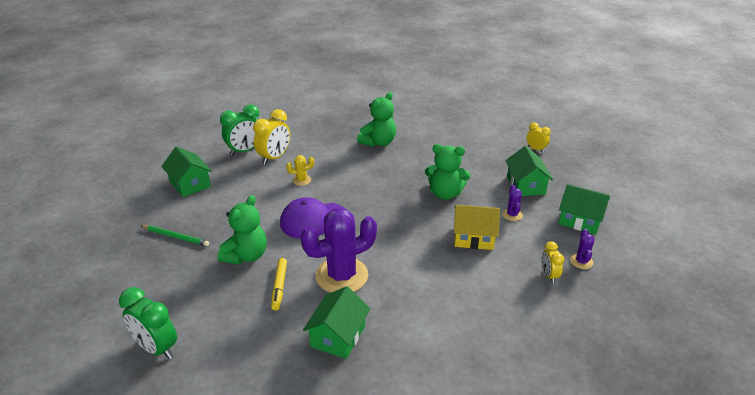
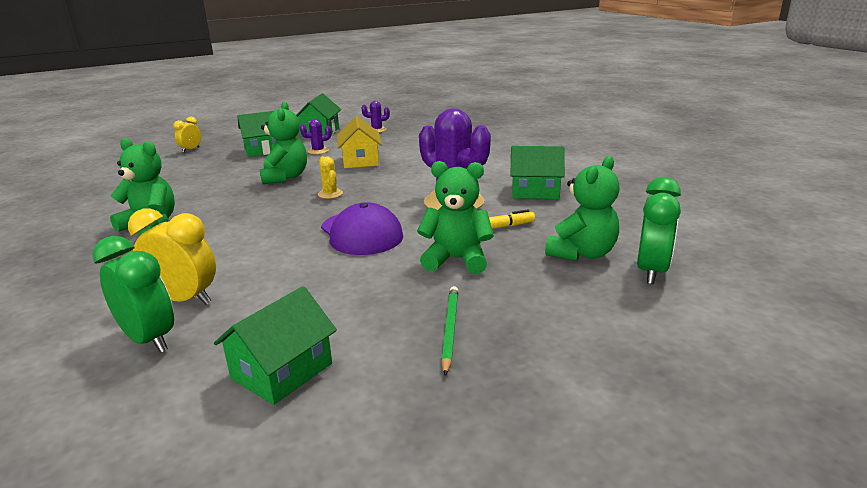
camera: 105 degrees left, 10 degrees down
yellow cactus [286,155,314,186] -> yellow cactus moved to [318,156,343,199]
yellow clock [541,241,564,283] -> none
none -> green teddy bear [545,156,620,261]

